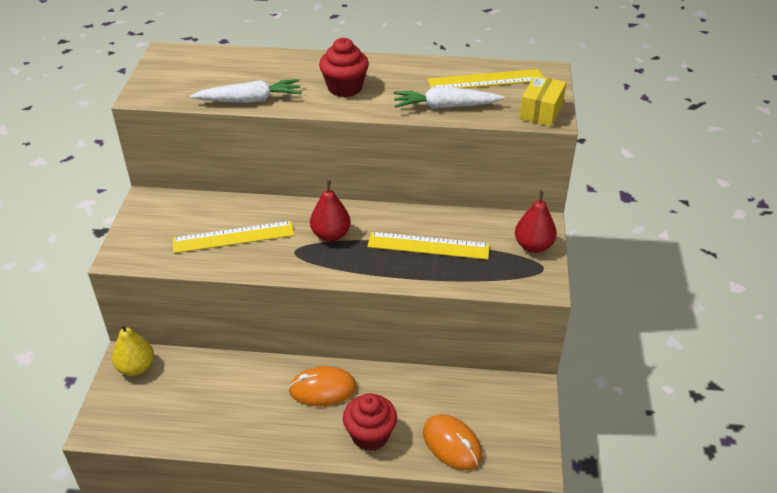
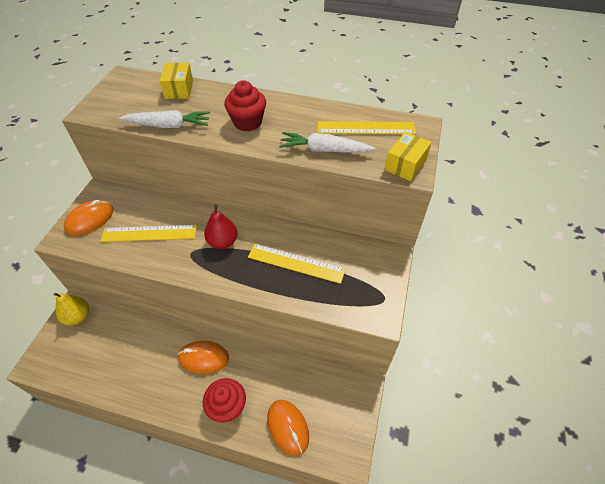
camera: 10 degrees right, 10 degrees up
red pear [515,191,557,253] -> none
none -> orange mouse [64,200,113,236]
none -> yellow box [160,63,193,99]

